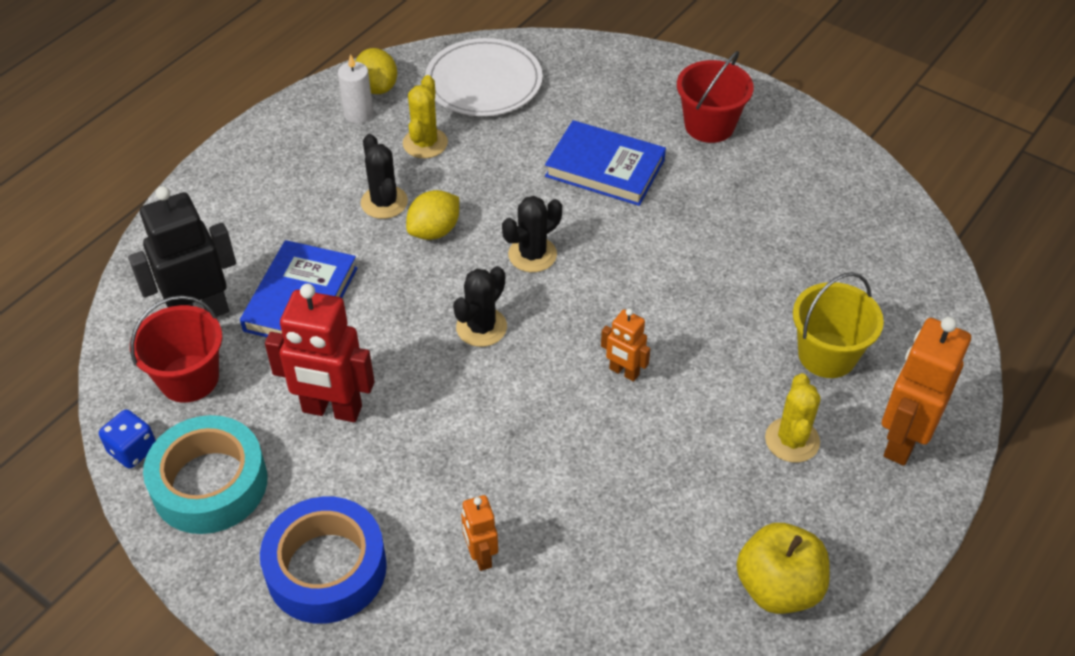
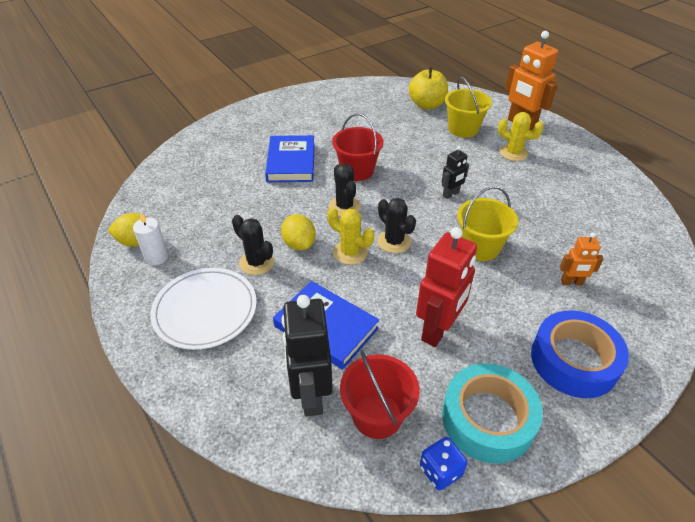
camera: 70 degrees left, 5 degrees down
black cactus [361,134,408,219] -> black cactus turned 45 degrees clockwise [232,215,274,275]
yellow cactus [403,75,448,158] -> yellow cactus moved to [327,207,374,265]
white plate [425,38,543,116] -> white plate moved to [150,268,257,350]
blue book [545,120,666,206] -> blue book turned 45 degrees counterclockwise [265,135,315,182]
orange robot [601,308,650,382] -> black robot [442,146,469,199]
red bucket [677,51,754,143] -> red bucket moved to [332,113,384,181]
yellow apple [736,523,830,614] -> yellow apple moved to [409,67,448,109]
none -> yellow bucket [457,186,518,261]

